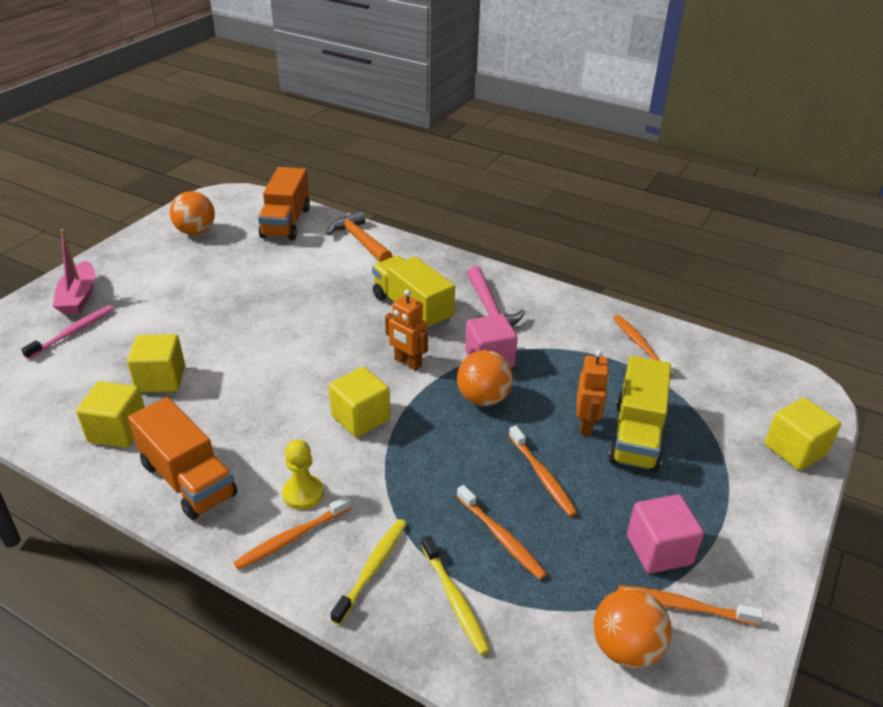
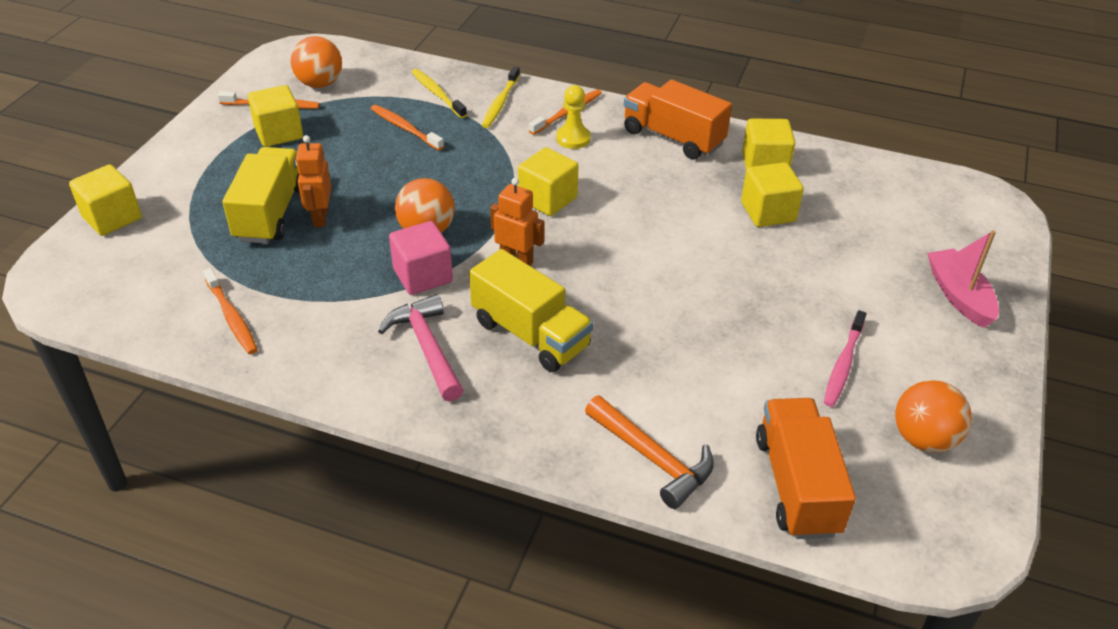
camera: 170 degrees right, 5 degrees up
pink toothbrush [21,306,114,359] -> pink toothbrush moved to [824,310,866,407]
orange toothbrush [509,426,578,517] -> none
pink cube [627,494,704,574] -> yellow cube [248,85,303,147]

